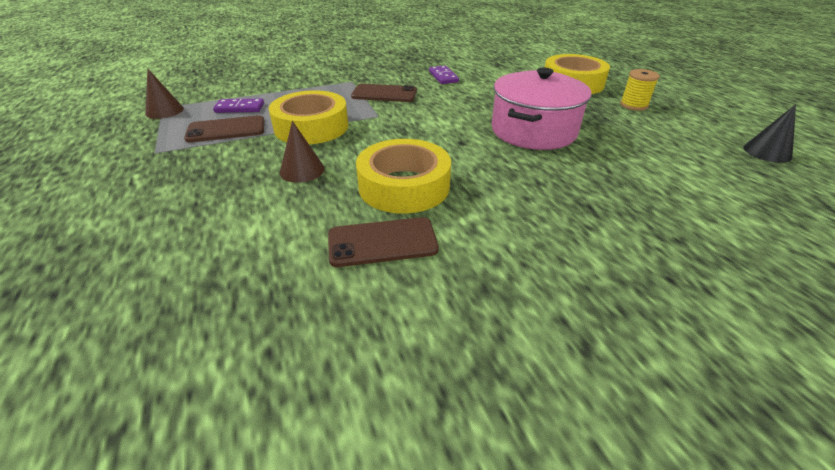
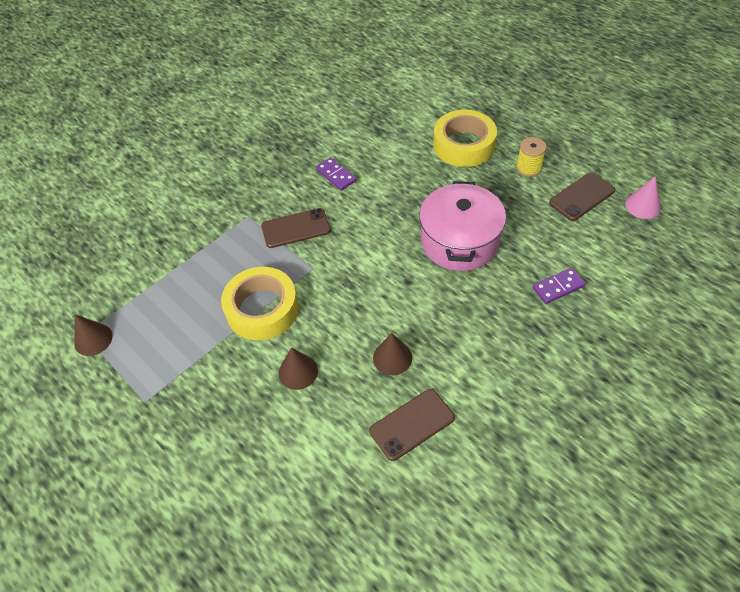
camera: 20 degrees left, 15 degrees up
brown phone [184,115,264,142] -> brown phone moved to [549,172,615,221]
purple domino [213,98,264,113] -> purple domino moved to [533,268,586,304]
yellow tape [356,139,451,214] -> brown cone [373,333,412,375]
black cone [743,104,796,163] -> pink cone [625,176,661,219]

